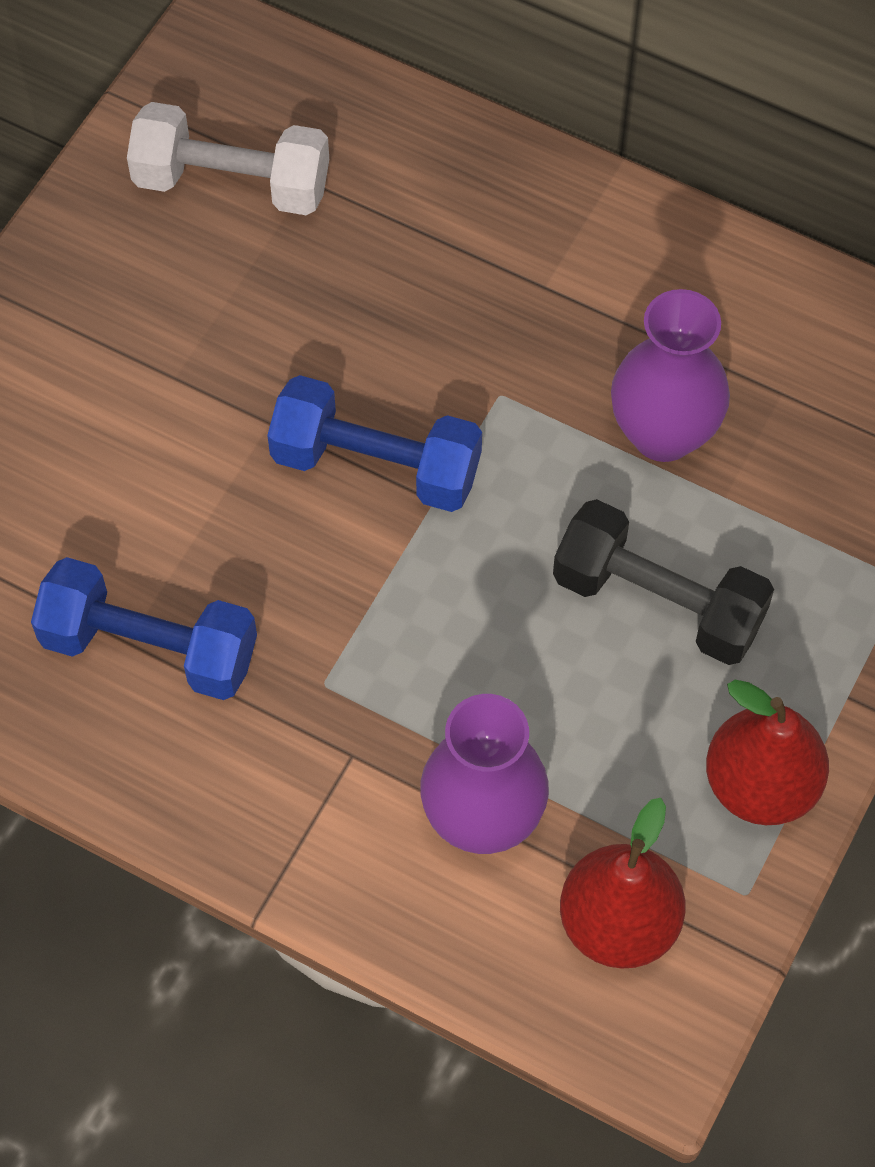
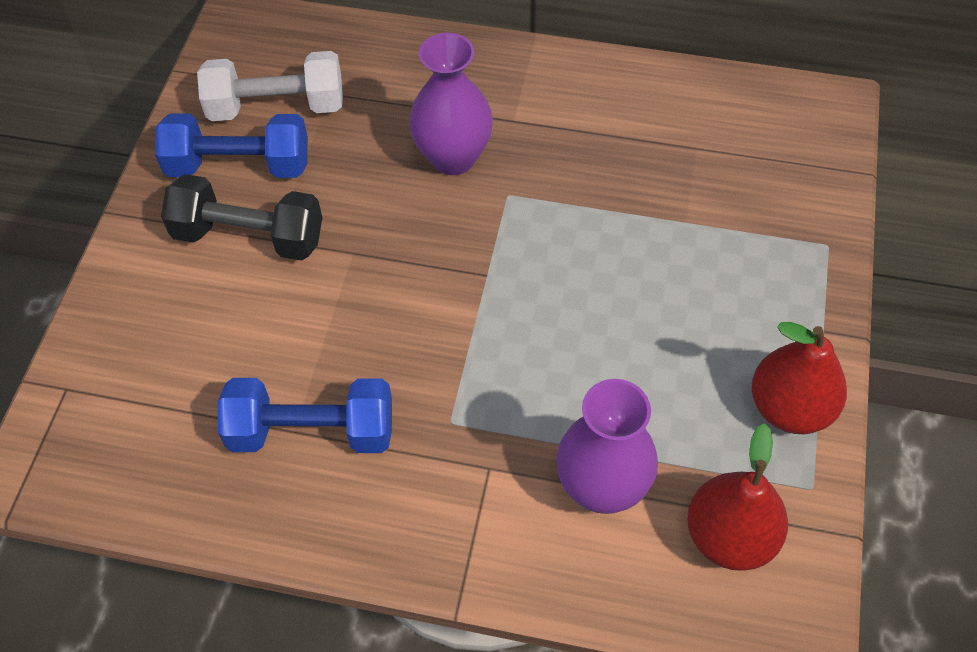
camera: 15 degrees left, 5 degrees down
blue dumbbell [267,375,482,512] -> blue dumbbell moved to [155,113,308,178]
black dumbbell [553,499,774,665] -> black dumbbell moved to [161,174,322,261]
purple vase [611,289,730,462] -> purple vase moved to [409,32,493,175]

